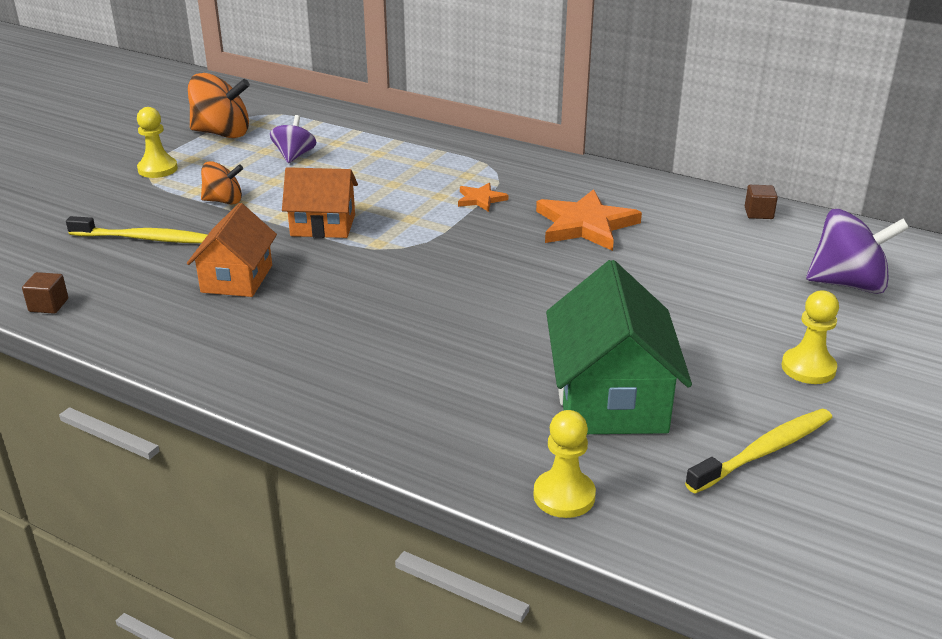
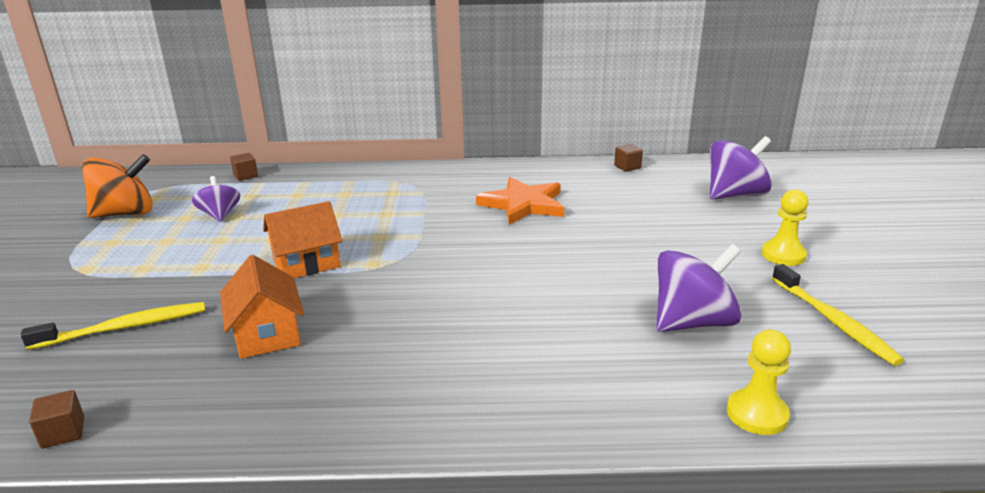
camera: 30 degrees left, 5 degrees down
yellow pawn [137,107,178,178] -> none
orange spinning top [201,161,243,204] -> none
orange star [458,183,508,212] -> none
green house [546,260,692,434] -> purple spinning top [656,244,742,332]
yellow toothbrush [685,409,833,494] -> yellow toothbrush turned 135 degrees clockwise [772,264,904,366]
none -> brown cube [230,153,258,181]

